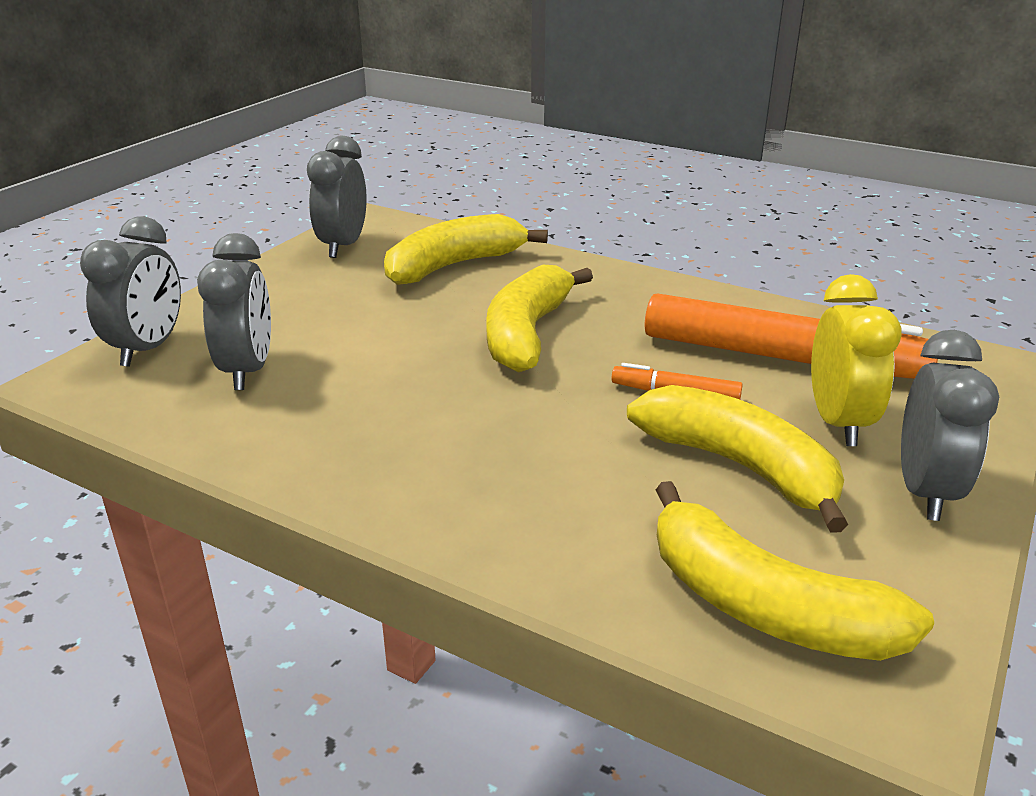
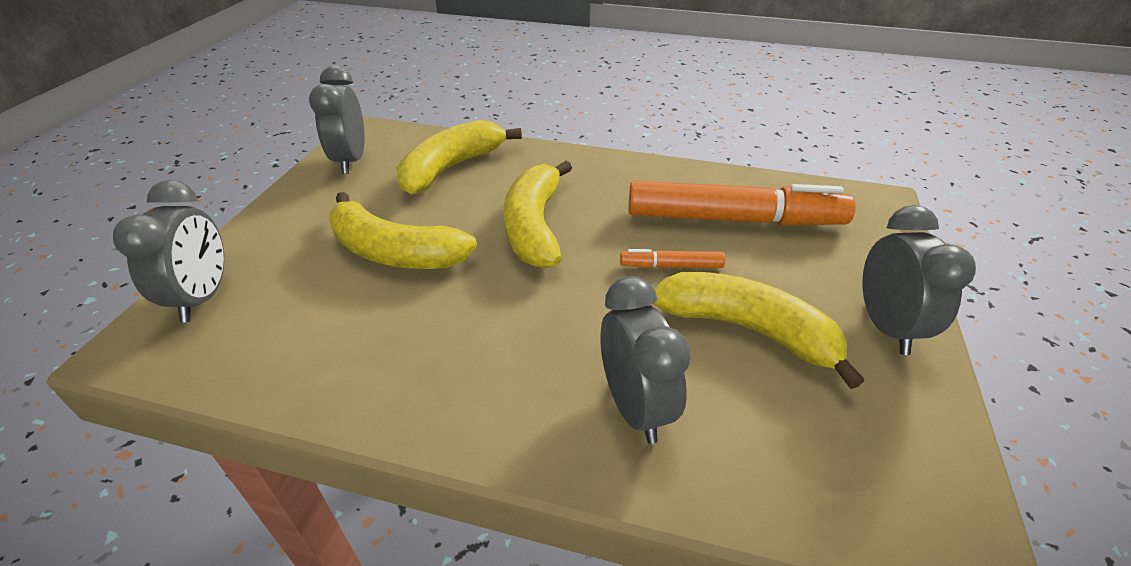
camera: 15 degrees left, 10 degrees up
grey clock [197,233,271,390] -> grey clock moved to [600,276,691,444]
yellow banana [656,481,934,661] -> yellow banana moved to [329,192,477,269]
yellow clock [811,274,902,446] -> none

